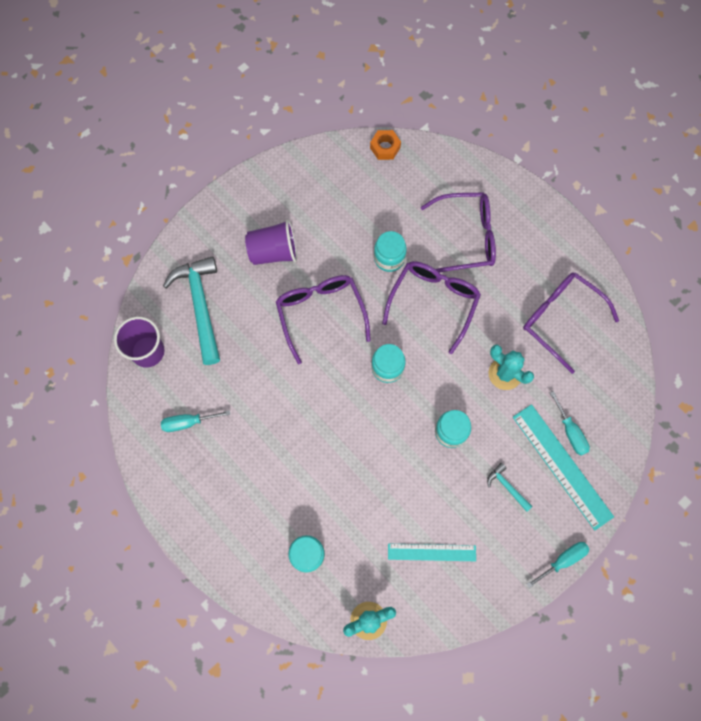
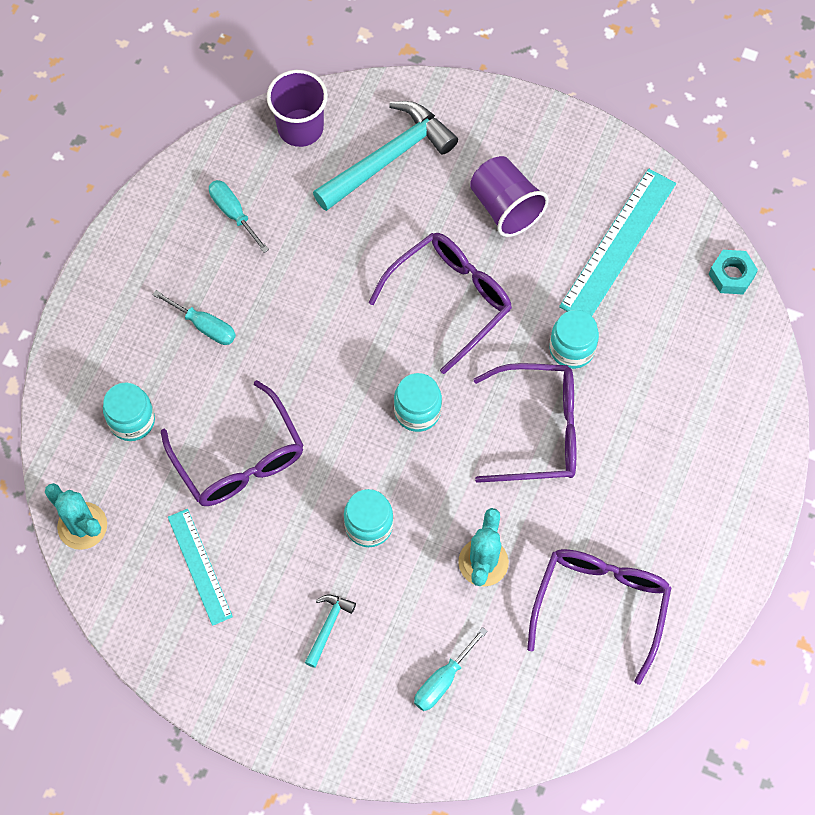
camera: 65 degrees right, 5 degrees down
orange nut [370,130,401,160] -> turquoise nut [709,250,758,294]
purple glasses [421,192,496,272] -> purple glasses moved to [161,380,304,506]
turquoise ruler [513,404,614,530] -> turquoise ruler moved to [559,169,676,316]
turquoise screwdriver [527,542,589,588] -> turquoise screwdriver moved to [152,290,236,345]

